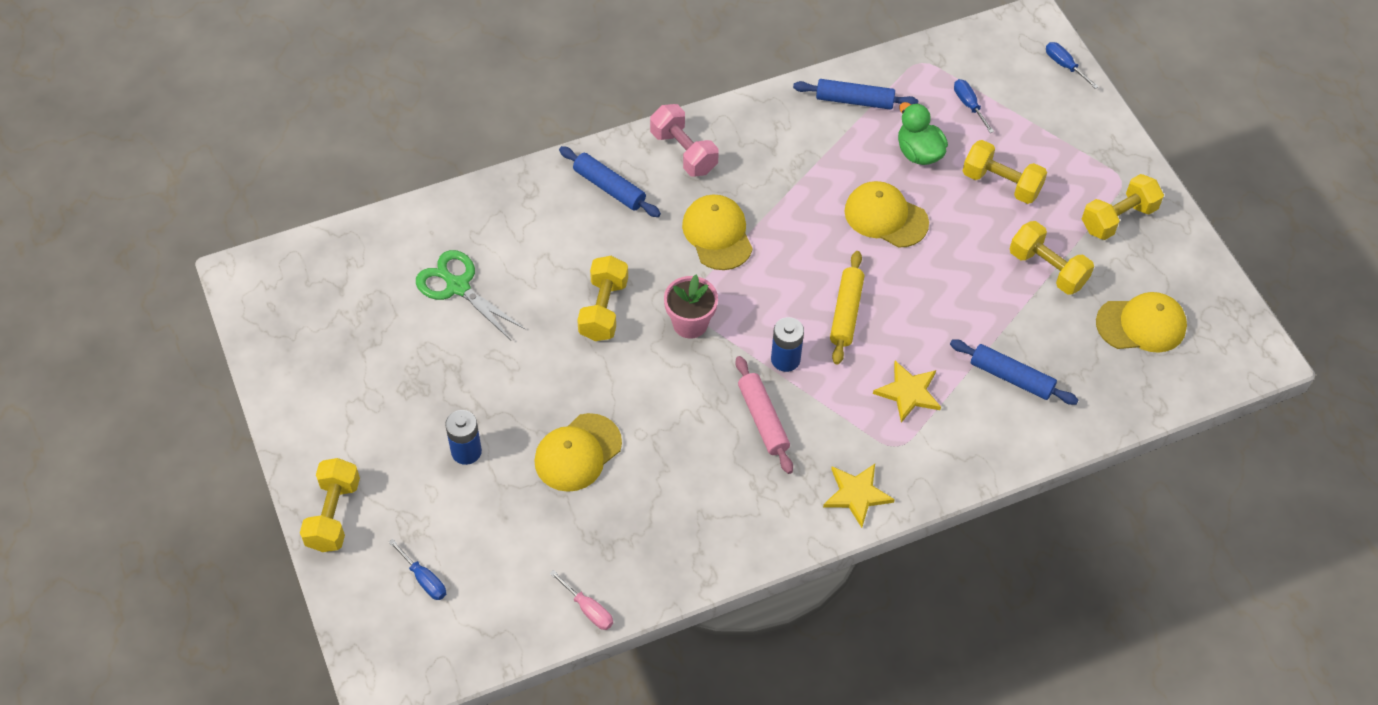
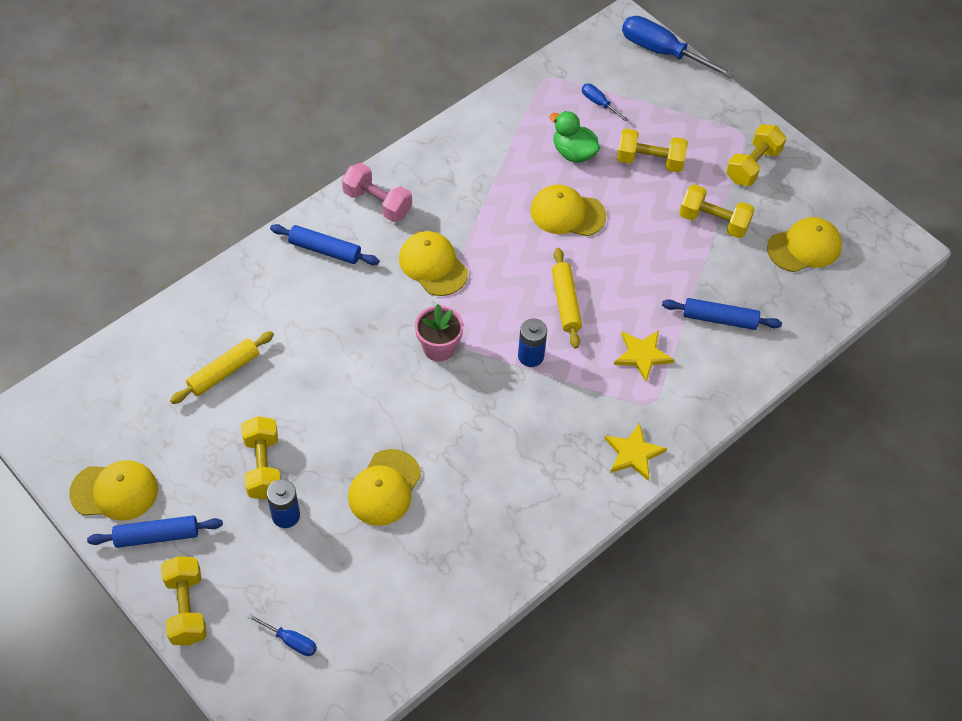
camera: 20 degrees left, 0 degrees up
green scissors [416,250,526,340] -> yellow rolling pin [170,331,274,404]
pink screwdriver [549,570,613,630] -> none
yellow dumbbell [577,256,628,341] -> yellow dumbbell moved to [241,416,281,500]
pink rolling pin [735,356,793,474] -> none
blue rolling pin [793,79,919,110] -> blue rolling pin moved to [87,515,223,548]
blue screwdriver [1046,42,1099,89] -> blue screwdriver [622,16,735,78], size x2.06
none -> yellow cap [69,460,158,521]

